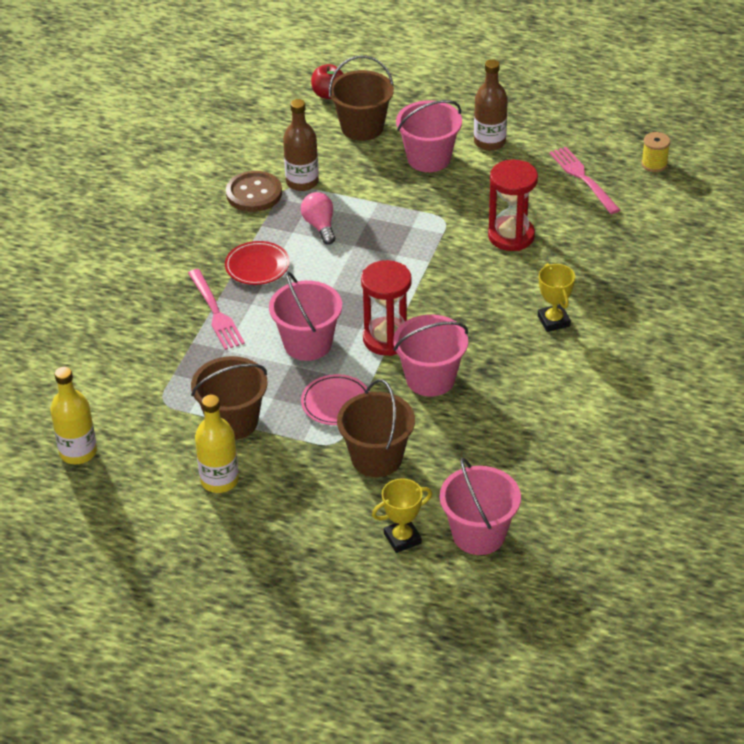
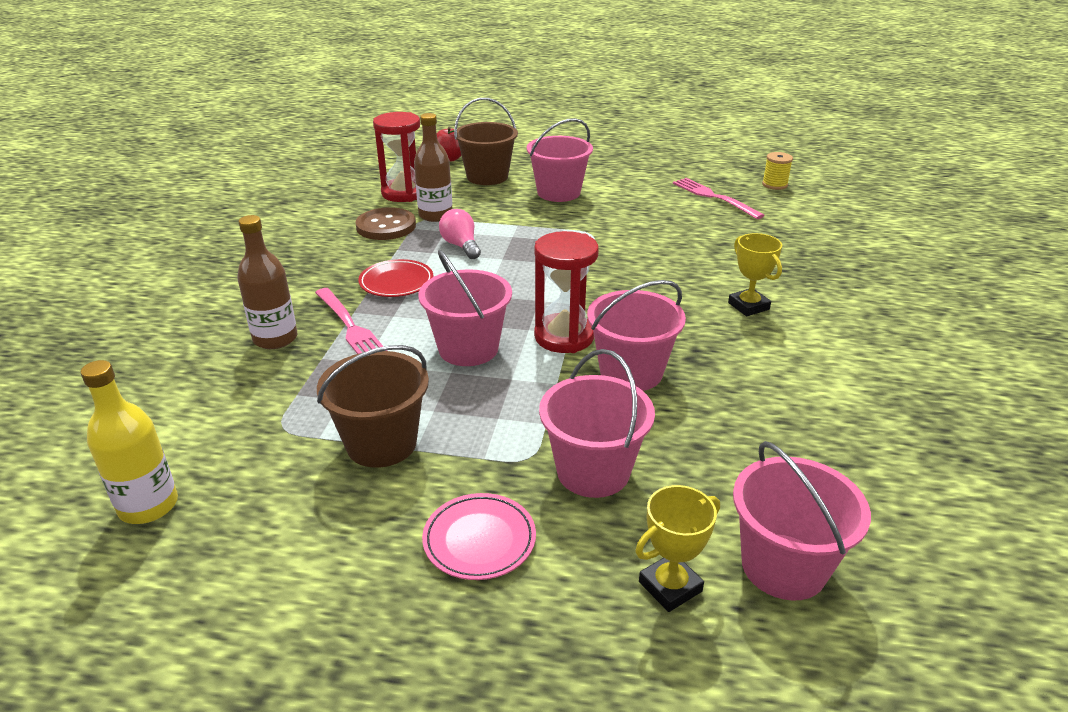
camera: 10 degrees left, 10 degrees down
yellow bottle [195,395,239,493] -> none
pink plate [301,374,370,425] -> pink plate moved to [422,493,536,580]
brown bucket [337,379,415,477] -> pink bucket [539,349,655,498]
brown bottle [474,59,508,151] -> brown bottle moved to [237,215,298,349]
red hourglass [488,160,538,251] -> red hourglass moved to [373,112,420,202]

